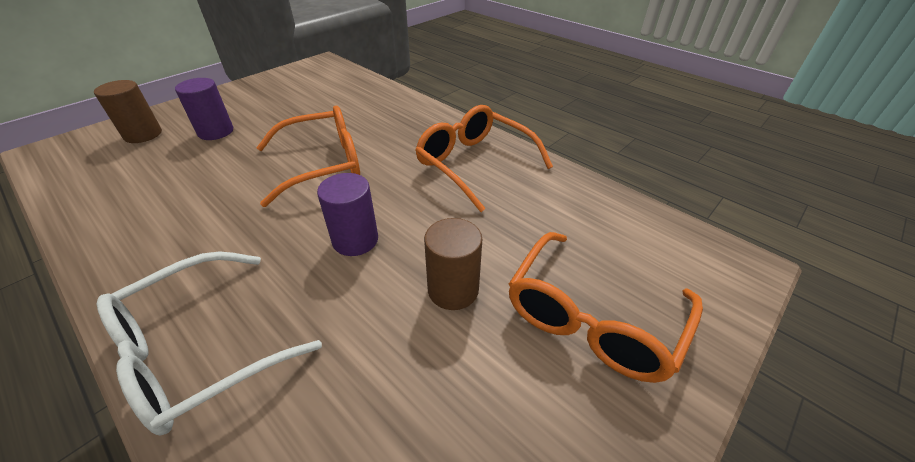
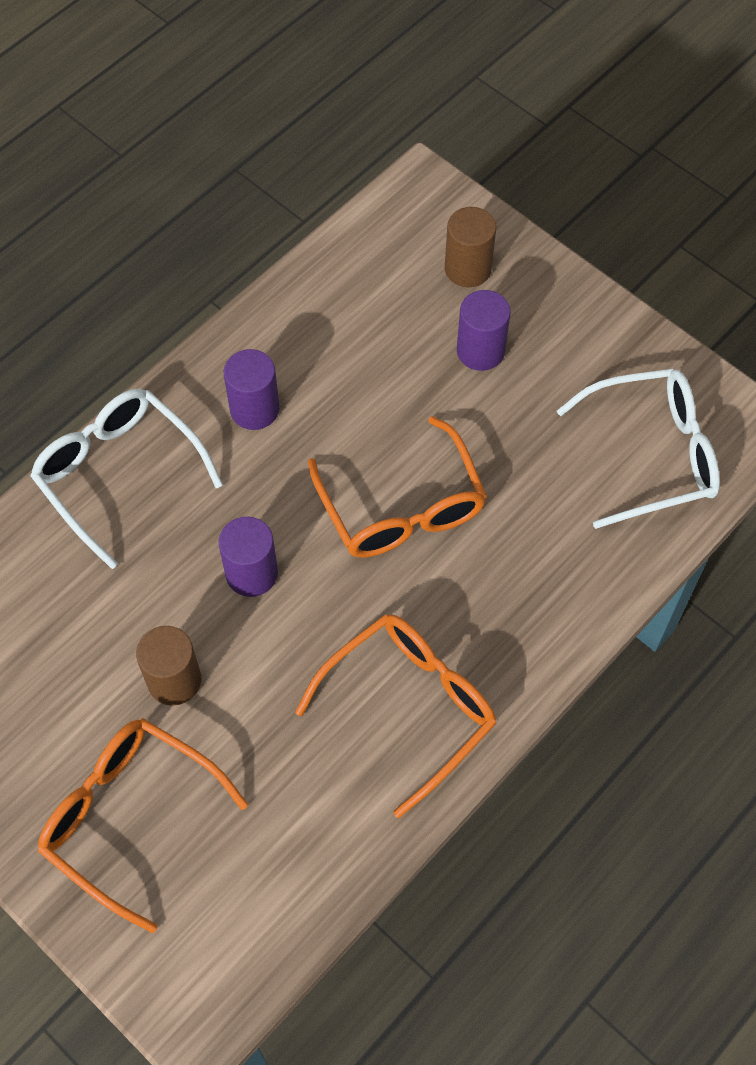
camera: 90 degrees right, 20 degrees up
none -> purple cylinder [224,349,279,430]
none -> white glasses [557,369,720,529]

